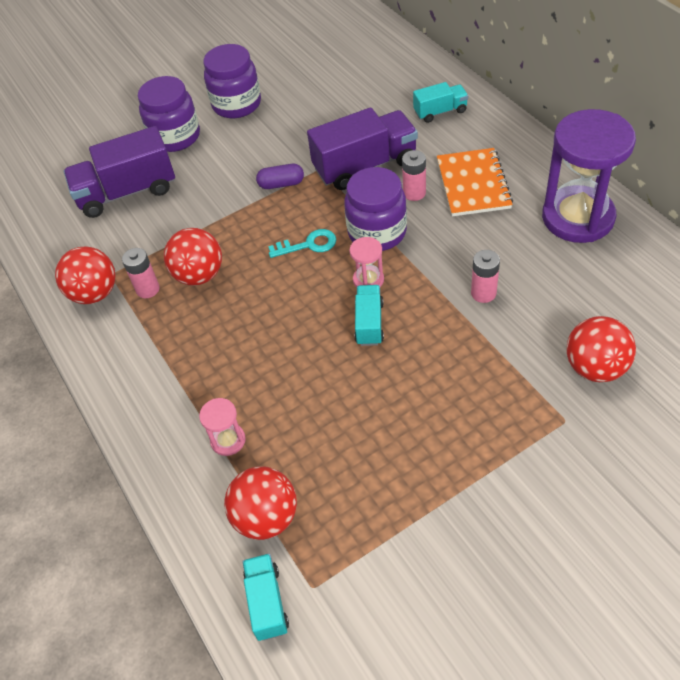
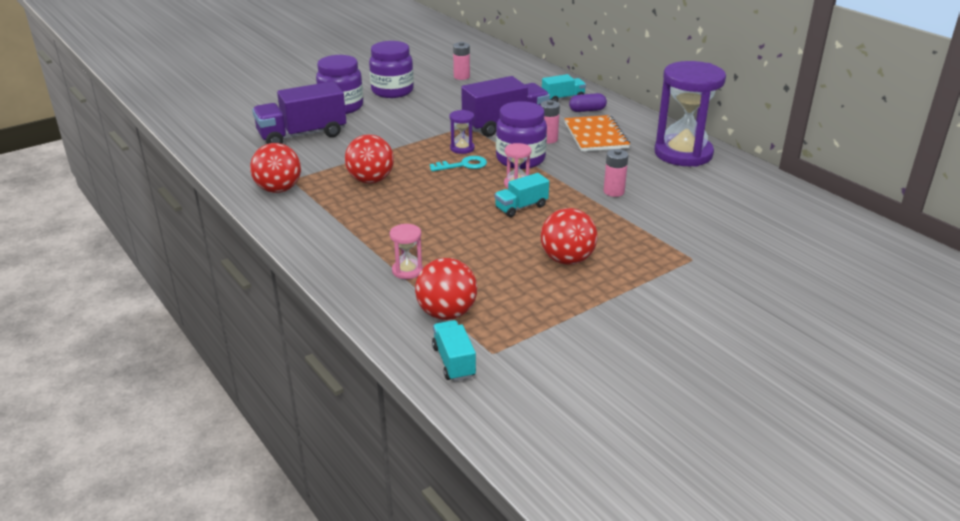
camera: 10 degrees left, 20 degrees down
pink battery [122,248,160,298] -> pink battery moved to [453,42,470,80]
purple capsule [256,164,304,189] -> purple capsule moved to [569,93,607,112]
turquoise truck [355,285,384,346] -> turquoise truck turned 120 degrees counterclockwise [495,173,549,217]
red ball [567,316,636,382] -> red ball moved to [541,208,597,265]
none -> purple hourglass [450,110,475,154]

